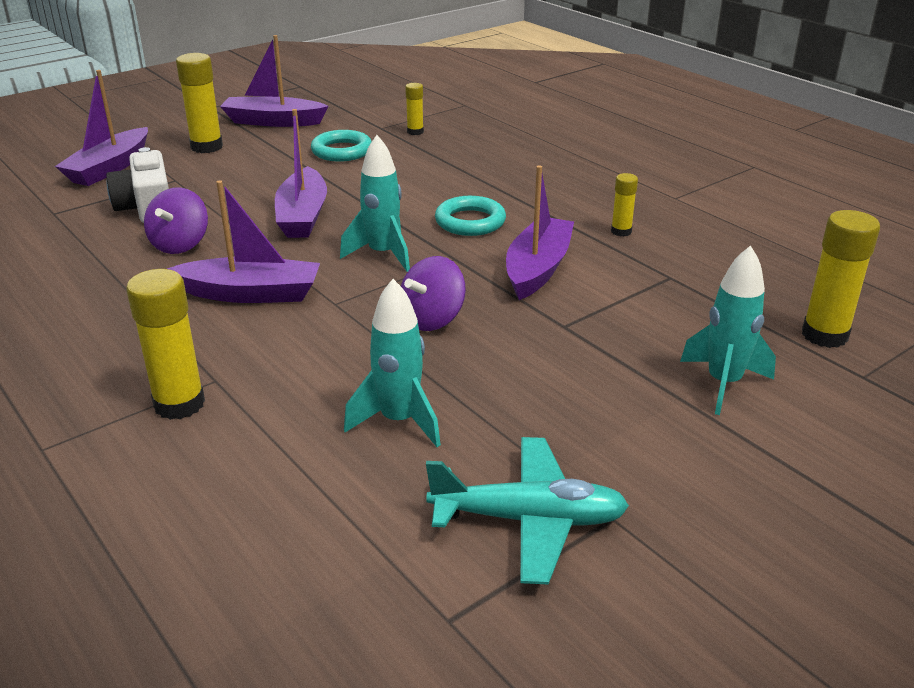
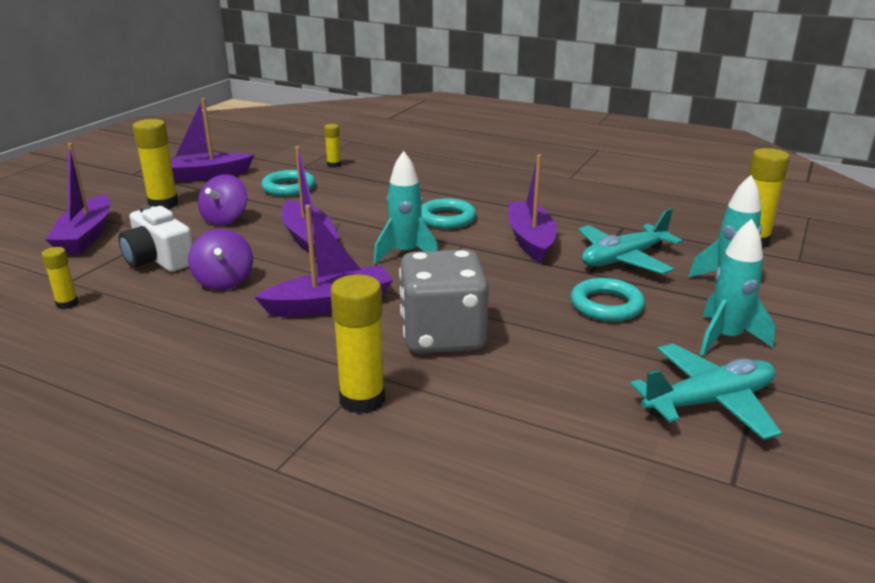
camera: 25 degrees left, 5 degrees down
turquoise rocket [344,279,441,447] -> turquoise rocket moved to [700,219,775,356]
purple spinning top [401,256,466,331] -> purple spinning top moved to [198,174,247,225]
yellow glue stick [611,173,638,237] -> yellow glue stick moved to [42,247,78,309]
none -> grey dice [399,249,489,353]
none -> turquoise ring [571,278,645,322]
none -> turquoise plane [579,208,683,274]

